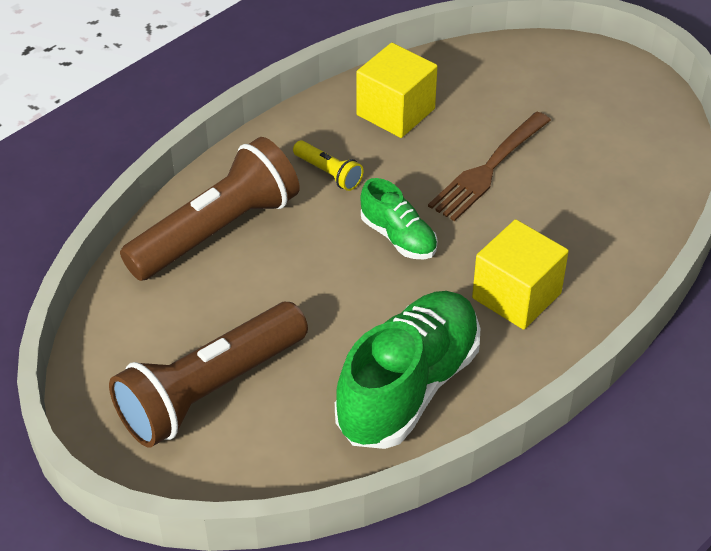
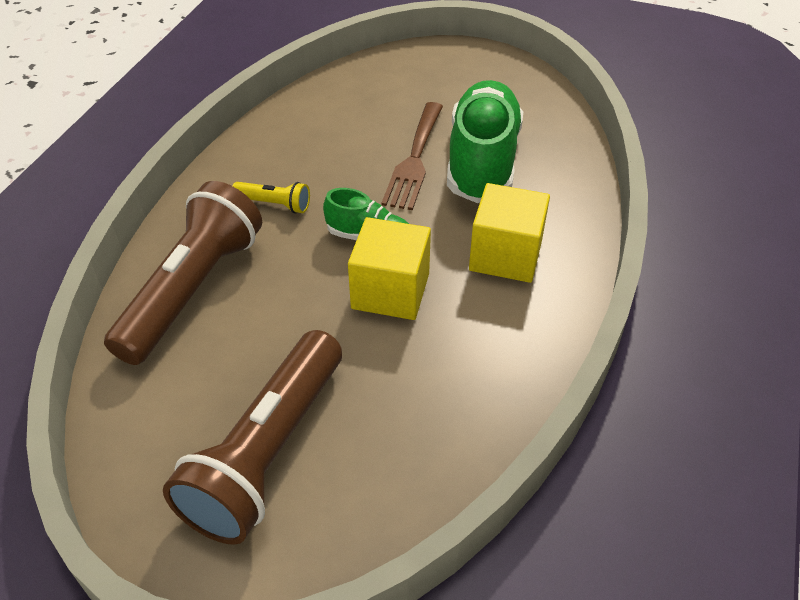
camera: 25 degrees left, 0 degrees up
green shoe [335,291,480,449] -> green shoe moved to [447,80,523,203]
yellow cube [356,43,438,138] -> yellow cube moved to [348,217,431,320]

